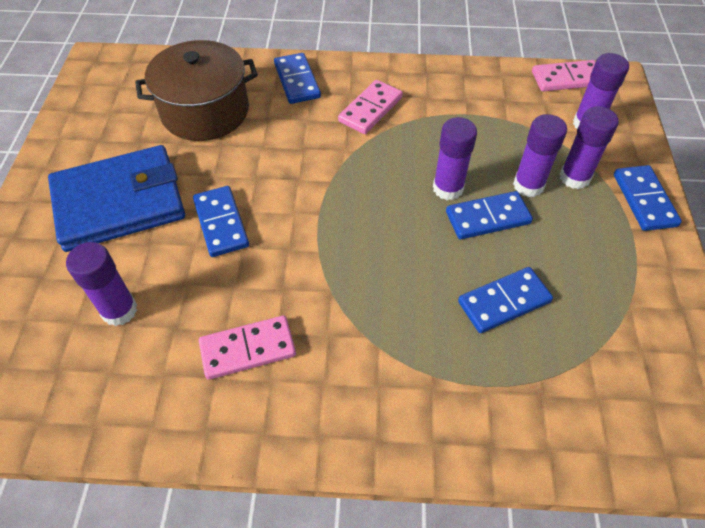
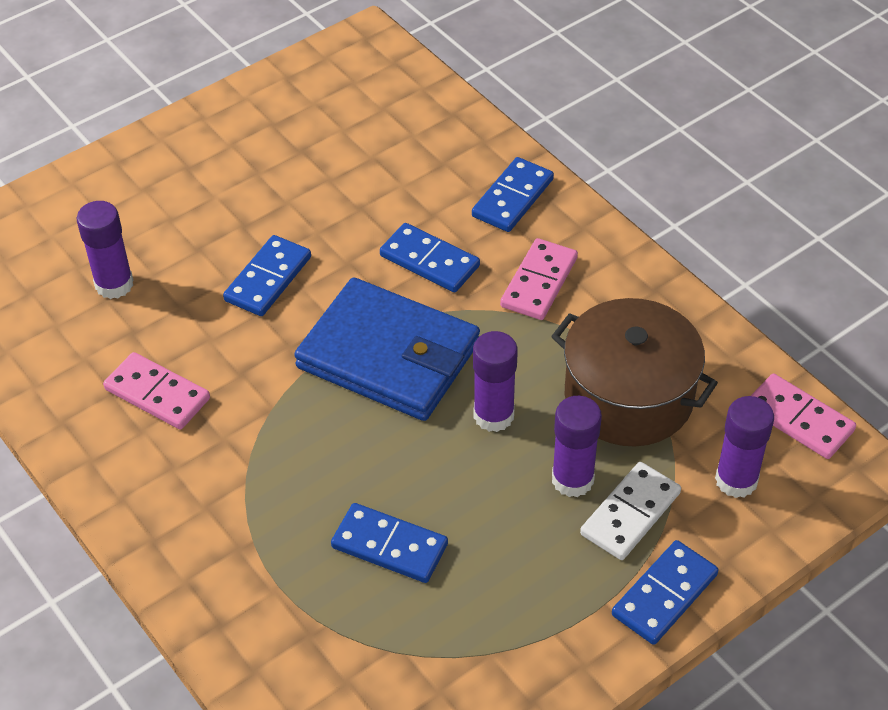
camera: 50 degrees right, 5 degrees down
blue wallet [48,145,185,252] -> blue wallet moved to [294,277,480,421]
brown pot [135,40,258,141] -> brown pot moved to [551,298,718,446]
pink domino [338,80,403,134] -> pink domino turned 60 degrees counterclockwise [500,238,578,320]
blue domino [446,191,533,239] -> blue domino moved to [380,223,480,292]
purple glue stick [560,106,619,189] -> white domino [580,462,681,560]

